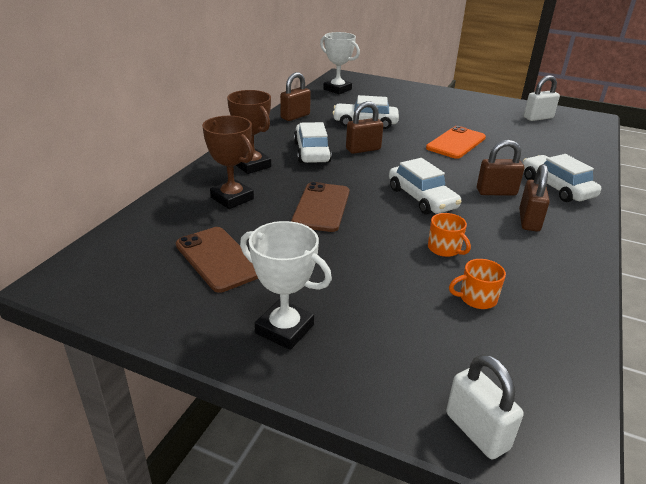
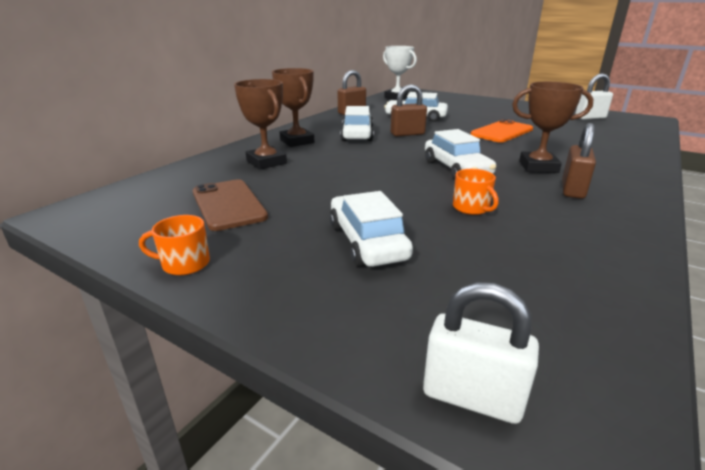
camera: 10 degrees right, 5 degrees down
white trophy [240,221,332,350] -> none
brown phone [291,182,349,232] -> none
white padlock [446,354,523,459] -> white padlock turned 45 degrees counterclockwise [423,282,539,424]
orange mug [449,259,506,309] -> orange mug moved to [139,215,210,275]
brown padlock [477,140,524,195] -> brown trophy [512,82,594,173]
white car [523,154,601,202] -> white car moved to [330,191,413,267]

